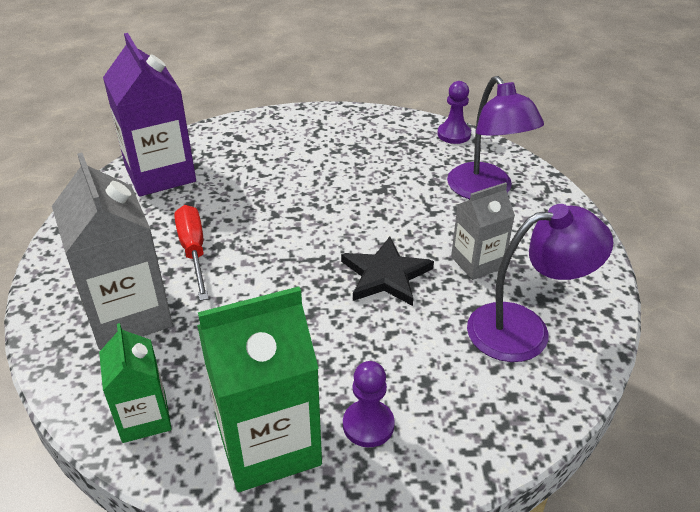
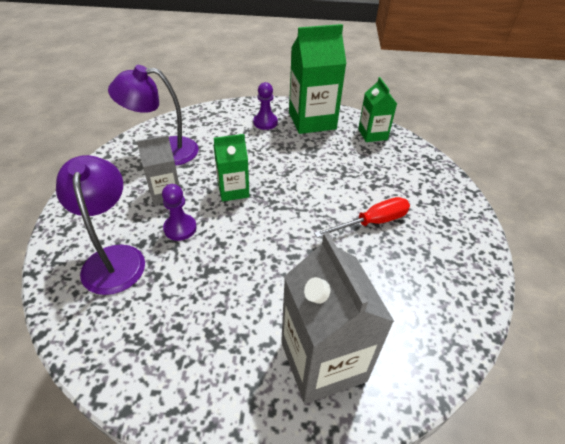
camera: 175 degrees left, 5 degrees up
grey carton [52,153,173,350] -> grey carton moved to [281,232,394,404]
purple carton [103,33,196,197] -> none
red screwdriver [174,205,209,301] -> red screwdriver turned 105 degrees counterclockwise [314,197,410,238]
black star [341,237,434,306] -> green carton [213,134,250,201]
purple pawn [438,81,471,144] -> purple pawn moved to [162,184,197,241]

